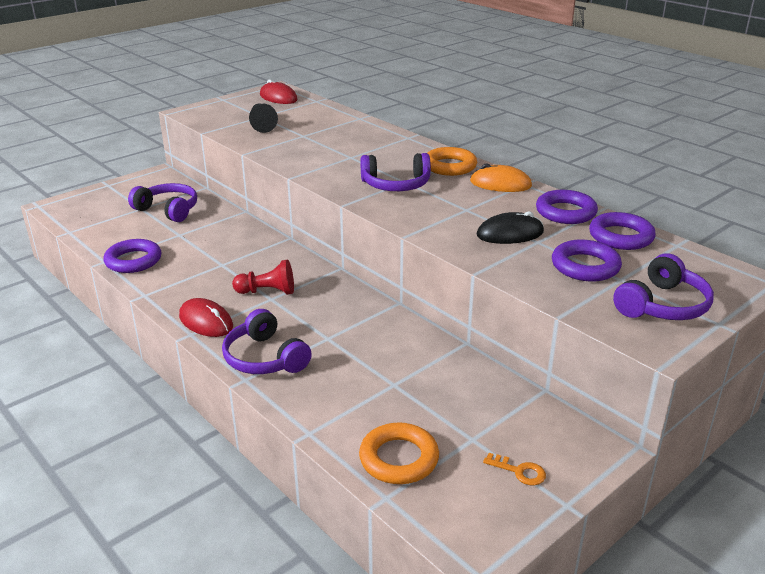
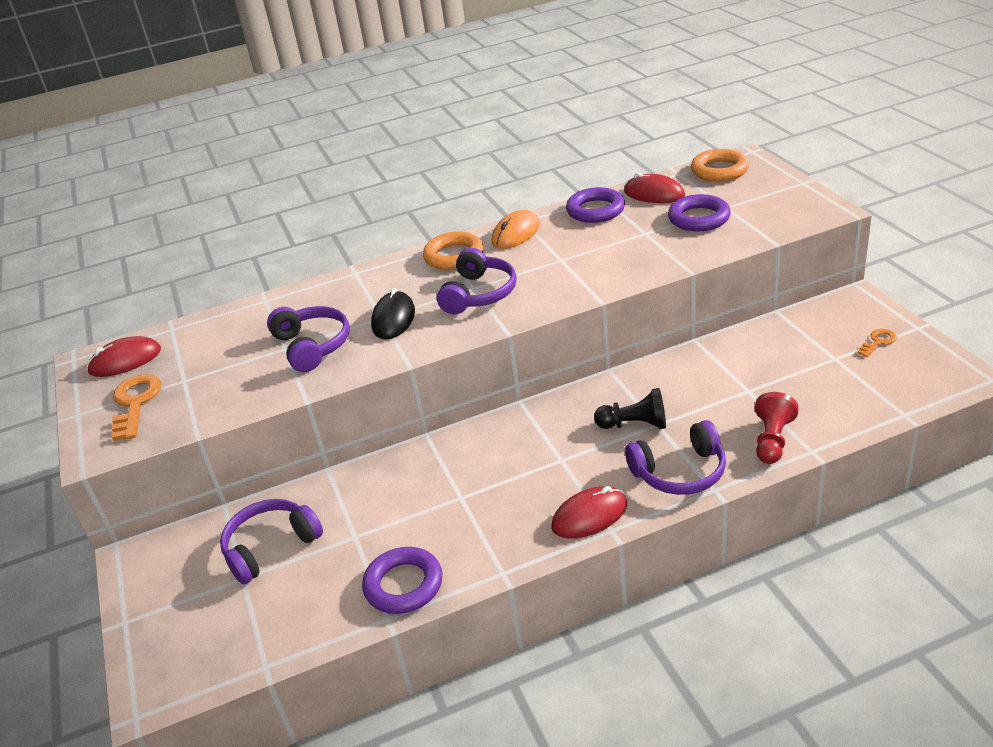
camera: 65 degrees left, 5 degrees up
red pawn [232,260,294,295] -> red pawn moved to [755,392,799,464]
black pawn [249,104,278,133] -> black pawn moved to [594,388,666,429]
orange ring [359,422,439,484] -> orange ring moved to [691,149,749,182]
black mouse [477,211,544,244] -> black mouse moved to [371,288,415,339]
purple ring [589,212,656,250] -> red mouse [624,173,685,203]
purple headphones [613,253,714,320] -> purple headphones moved to [267,306,350,372]
none -> orange key [112,374,161,441]

